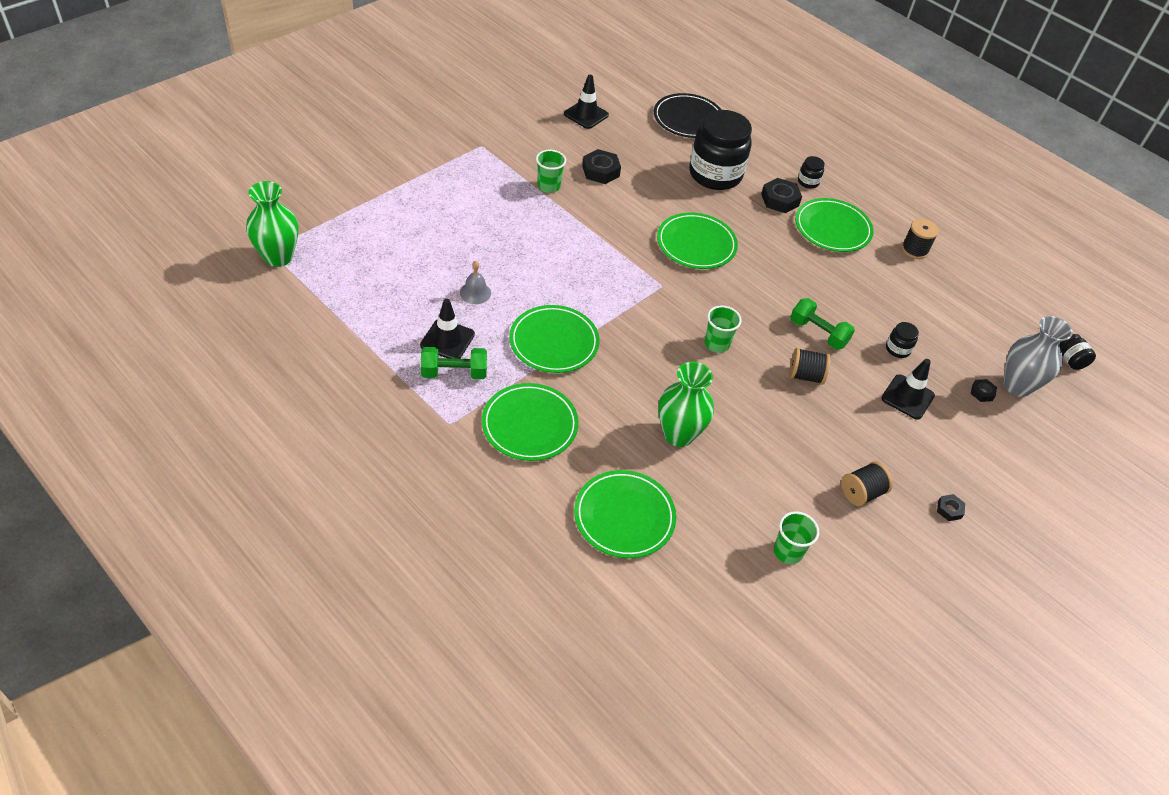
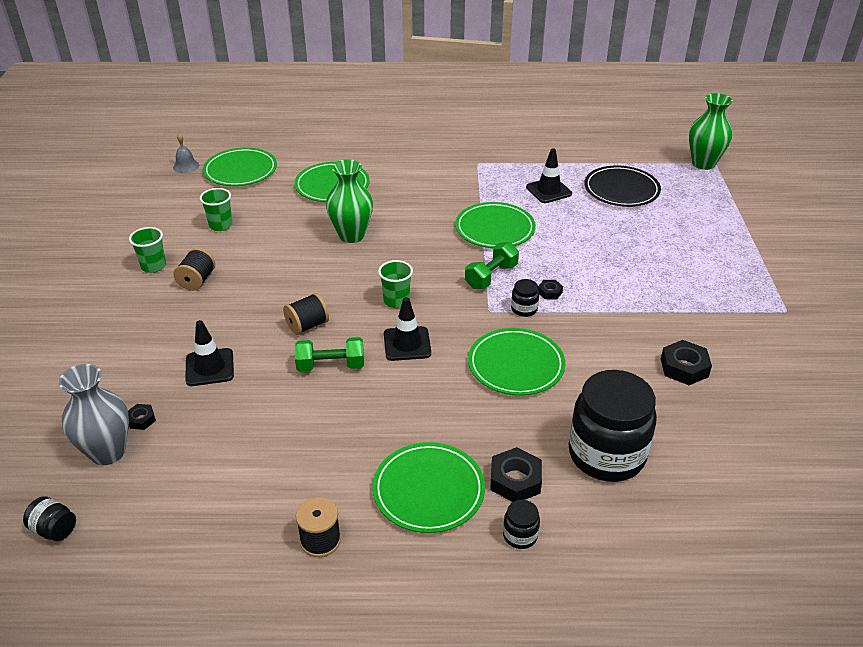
camera: 140 degrees right, 10 degrees down
green dumbbell [421,347,487,379] -> green dumbbell moved to [465,242,519,289]
grey bell [460,261,491,304] -> grey bell moved to [173,133,199,173]
green plate [482,383,579,461] -> green plate moved to [203,148,277,186]
green cup [536,150,566,193] -> green cup moved to [129,227,166,273]
black traffic cone [564,75,609,129] -> black traffic cone moved to [384,297,431,361]
black plate [654,93,722,138] -> black plate moved to [584,166,661,207]
black jar [886,322,919,358] -> black jar moved to [511,279,539,317]
black nut [937,494,965,521] -> black nut moved to [538,280,563,299]

